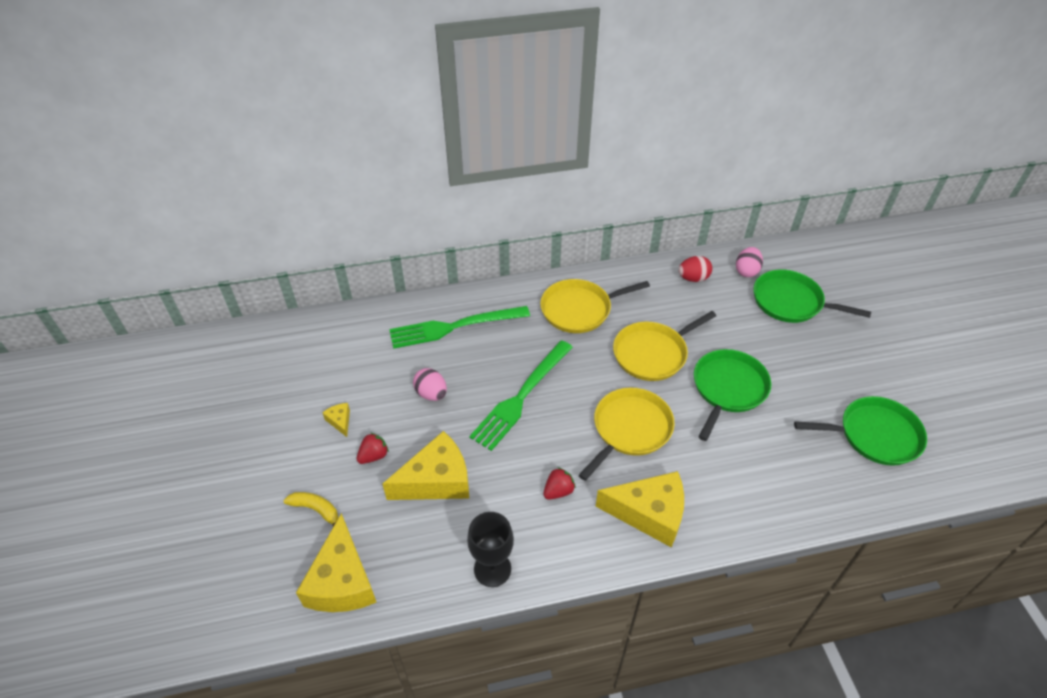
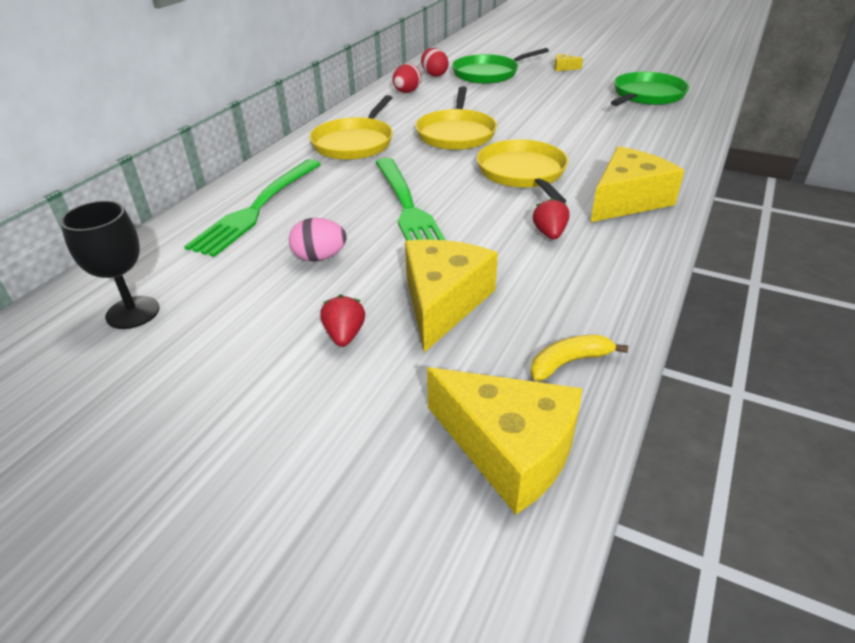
camera: 50 degrees left, 10 degrees down
yellow banana [283,492,338,527] -> yellow banana moved to [530,335,628,381]
yellow cheese [322,403,350,437] -> yellow cheese moved to [554,54,583,71]
black goblet [467,512,514,587] -> black goblet moved to [60,201,160,329]
green pan [694,349,771,441] -> none
pink egg [736,247,763,277] -> red egg [421,48,449,77]

